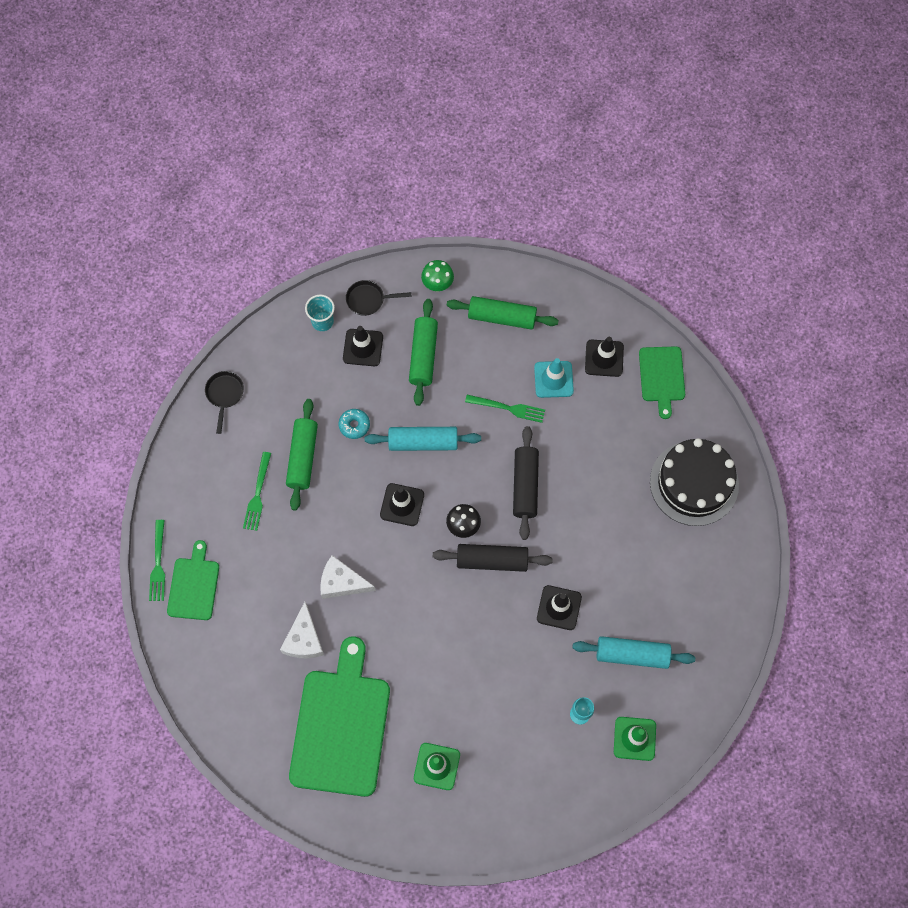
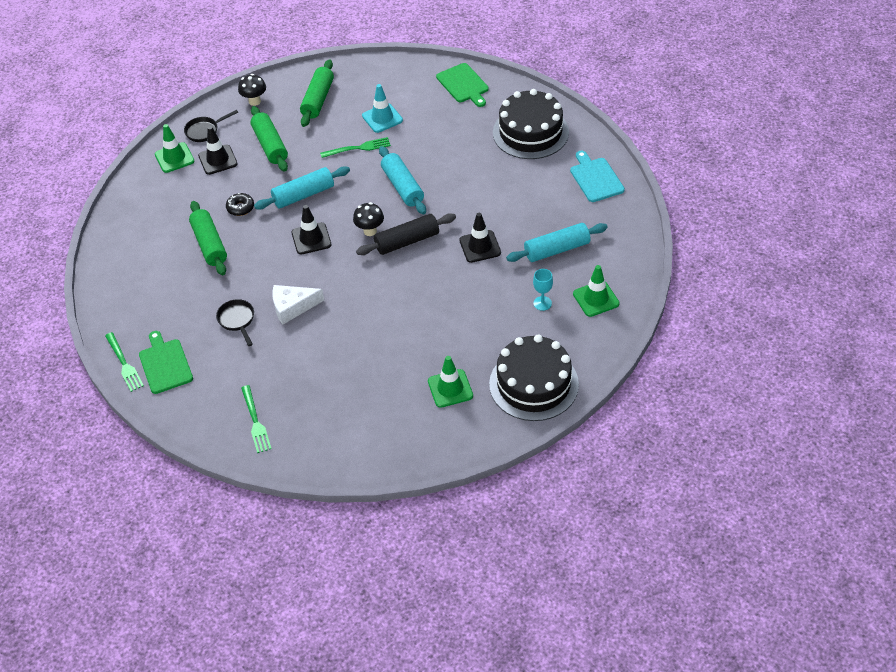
camera: 25 degrees left, 20 degrees down
black pan [205,371,244,434] -> black pan moved to [216,299,254,346]
green fork [243,452,271,531] -> green fork moved to [241,385,272,453]
white cheese [280,602,324,658] -> none
green cutting board [289,636,390,797] -> none
turquoise cup [305,294,335,331] -> green traffic cone [155,124,194,173]
turquoise donut [338,409,370,439] -> black donut [226,193,254,216]
green mushroom [421,260,454,291] -> black mushroom [238,74,266,106]
green rolling pin [447,296,559,330] -> green rolling pin turned 60 degrees counterclockwise [300,59,334,127]
black rolling pin [513,426,539,540] -> turquoise rolling pin [379,146,426,214]
black traffic cone [585,337,624,377] -> none
none -> black cake [489,334,579,421]
none -> turquoise cutting board [570,151,625,202]

